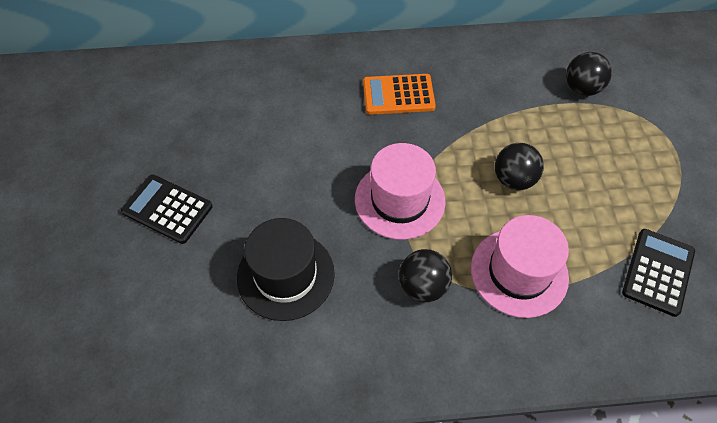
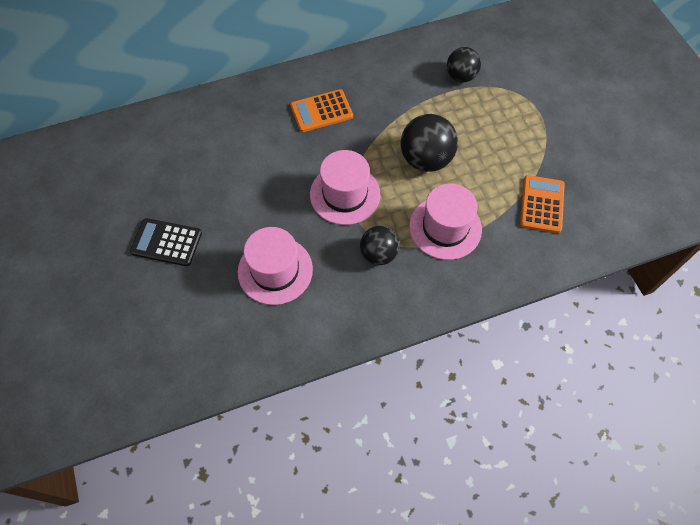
camera: 15 degrees left, 5 degrees up
black hat [237,218,335,321] -> pink hat [238,227,313,305]
black ball [495,143,544,190] -> black ball [401,114,458,172], size x1.54
black calculator [622,229,695,317] -> orange calculator [520,175,565,233]

